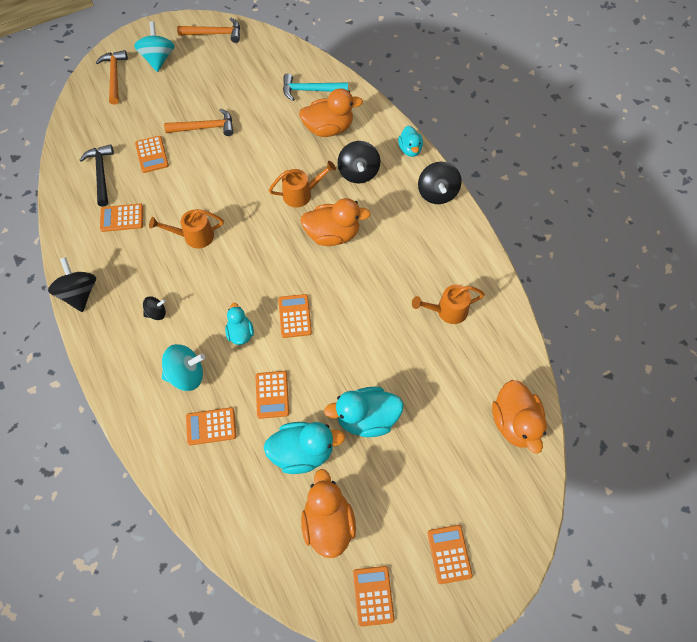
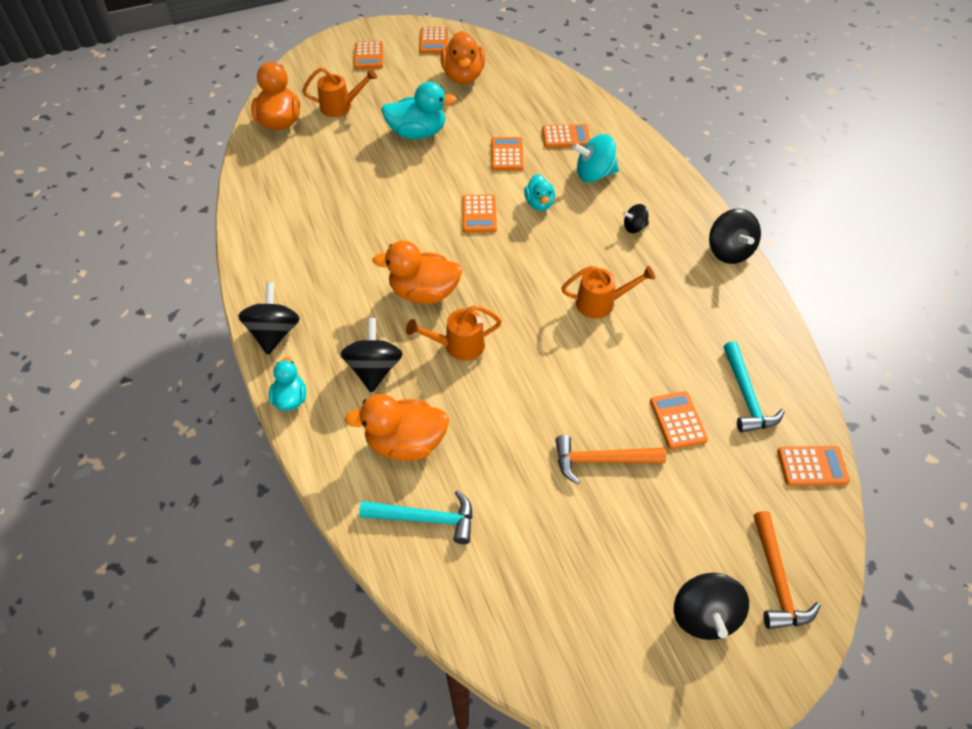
camera: 175 degrees left, 10 degrees down
black hammer [80,144,114,207] -> turquoise hammer [723,341,785,433]
orange calculator [100,204,143,232] -> orange calculator moved to [777,446,850,486]
turquoise spinning top [134,21,174,72] -> black spinning top [674,573,749,640]
orange hammer [177,18,240,43] -> none
turquoise duck [264,422,345,474] -> none
orange watering can [412,285,485,324] -> orange watering can moved to [302,68,377,117]

